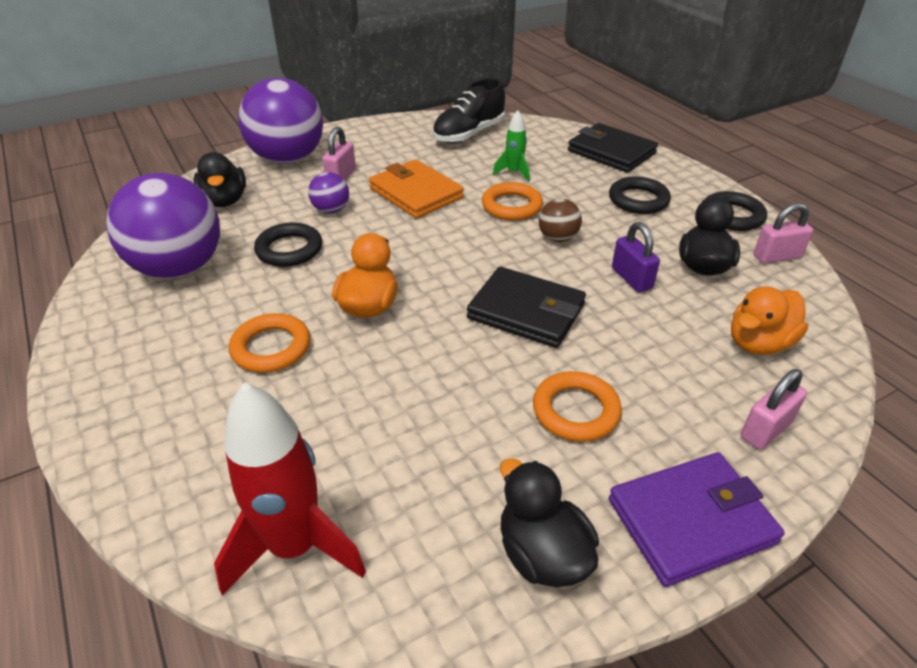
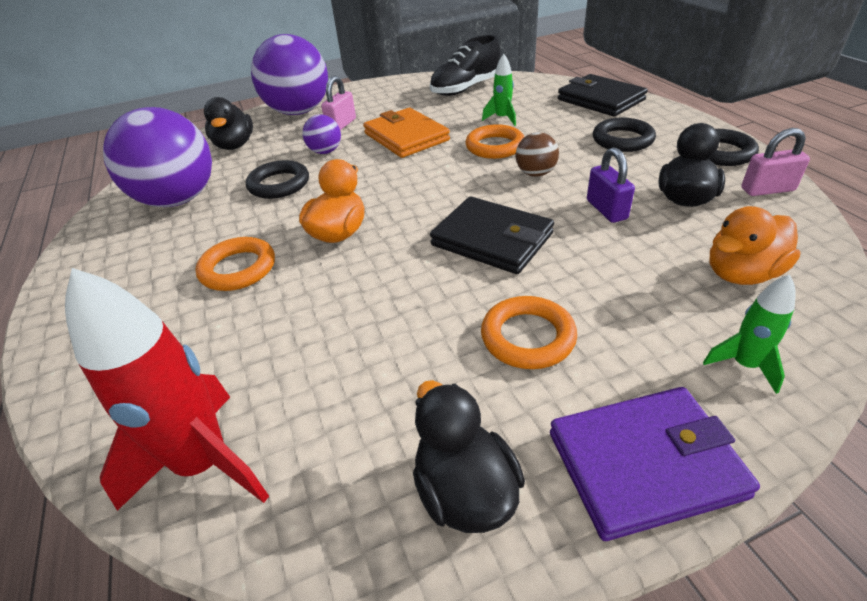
camera: 10 degrees right, 0 degrees up
pink padlock [741,369,807,450] -> green rocket [703,274,796,394]

